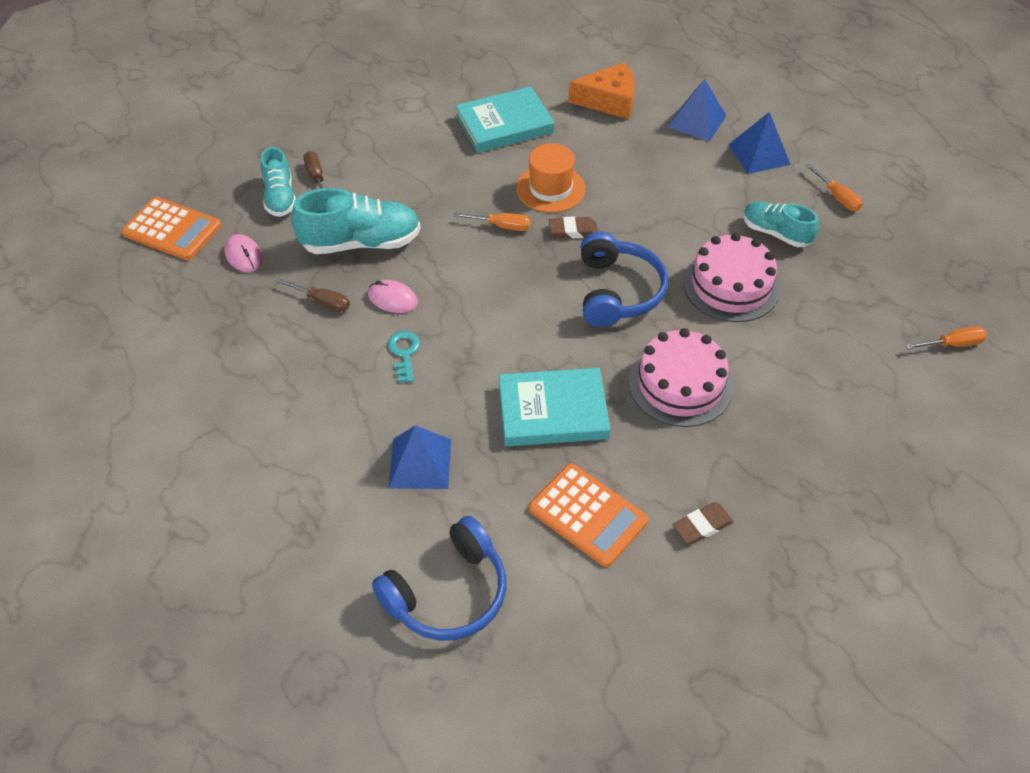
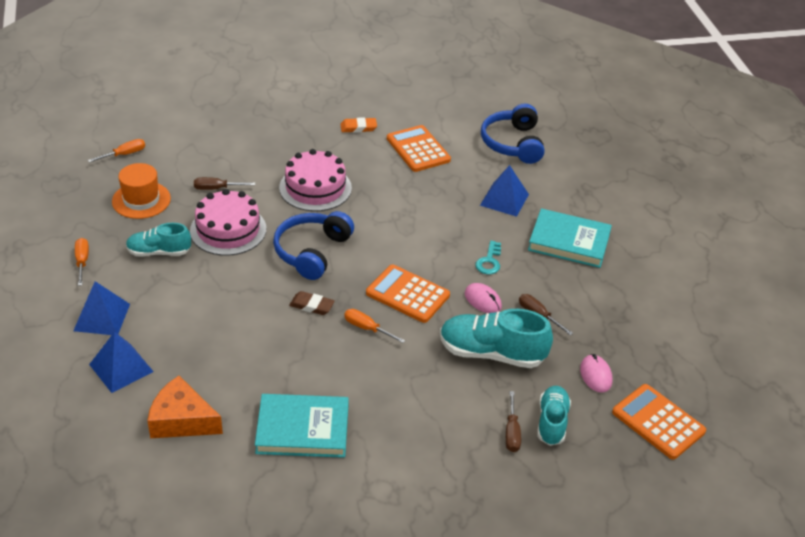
camera: 160 degrees left, 10 degrees down
blue headphones [372,516,507,641] -> blue headphones turned 75 degrees counterclockwise [481,104,545,164]
turquoise book [499,368,610,446] -> turquoise book moved to [528,208,612,268]
orange hat [516,143,586,213] -> orange hat moved to [112,163,171,219]
brown eraser [672,502,734,545] -> orange eraser [340,117,377,133]
turquoise shoe [743,202,819,247] -> turquoise shoe turned 120 degrees clockwise [126,223,191,256]
orange screwdriver [905,326,987,349] -> orange screwdriver turned 135 degrees clockwise [88,139,145,163]
none -> brown screwdriver [194,177,255,190]
none -> orange calculator [366,264,450,323]

